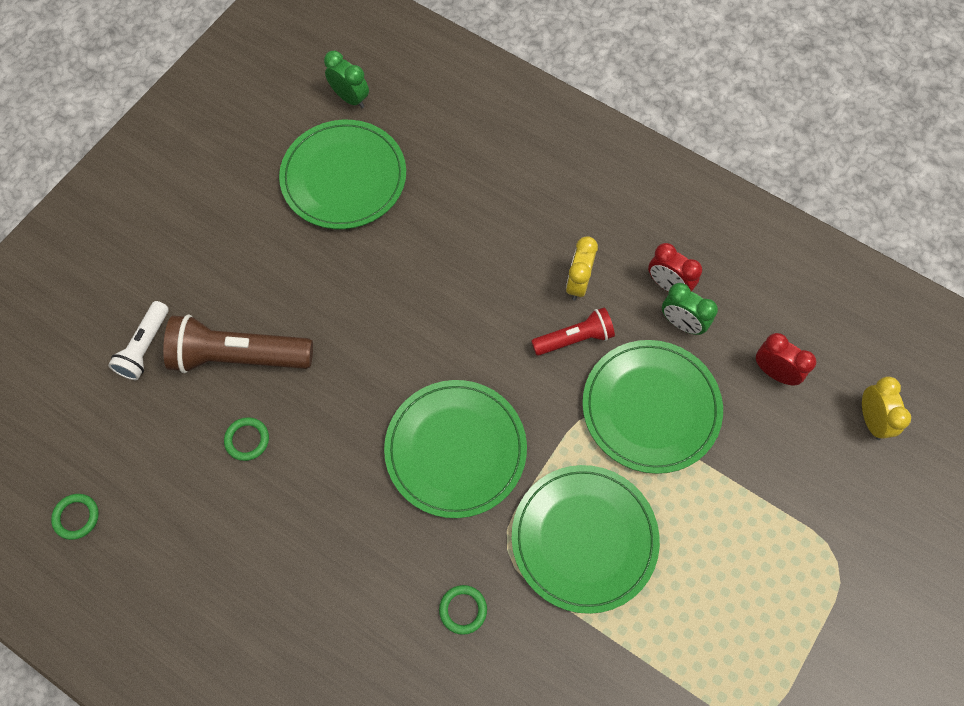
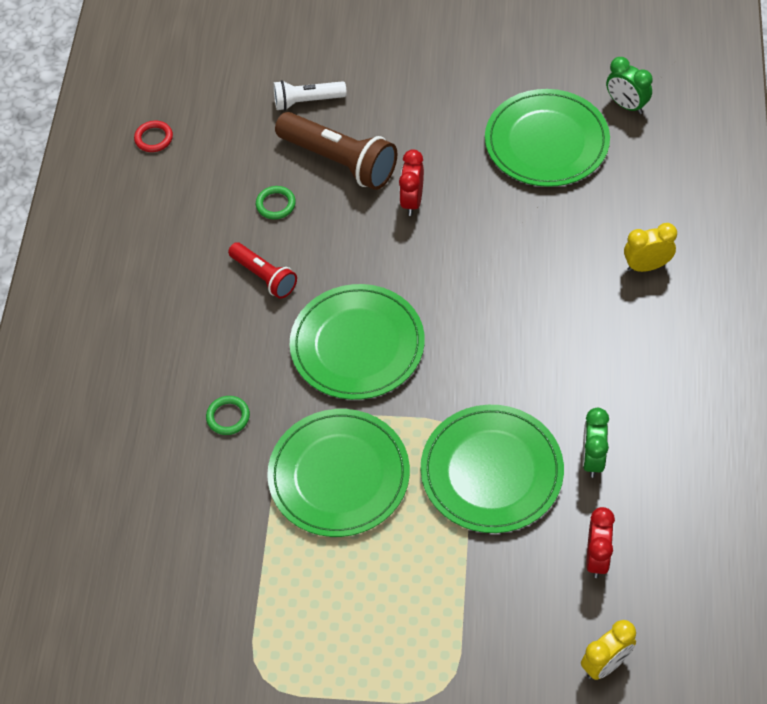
camera: 65 degrees right, 10 degrees down
green ring [51,494,99,540] -> red ring [134,121,173,152]
brown flashlight [163,314,313,373] -> brown flashlight turned 150 degrees clockwise [275,112,397,190]
green clock [324,51,369,108] -> green clock turned 120 degrees clockwise [606,57,653,114]
red flashlight [531,307,615,356] -> red flashlight moved to [228,242,297,299]
yellow clock [566,236,598,301] -> yellow clock moved to [624,223,677,272]
red clock [648,243,702,292] -> red clock moved to [399,149,424,216]

